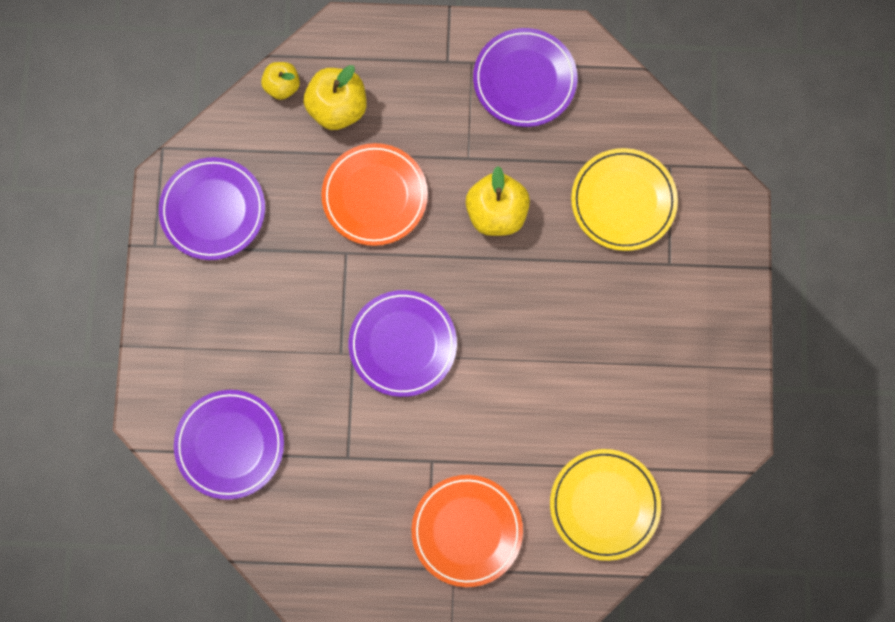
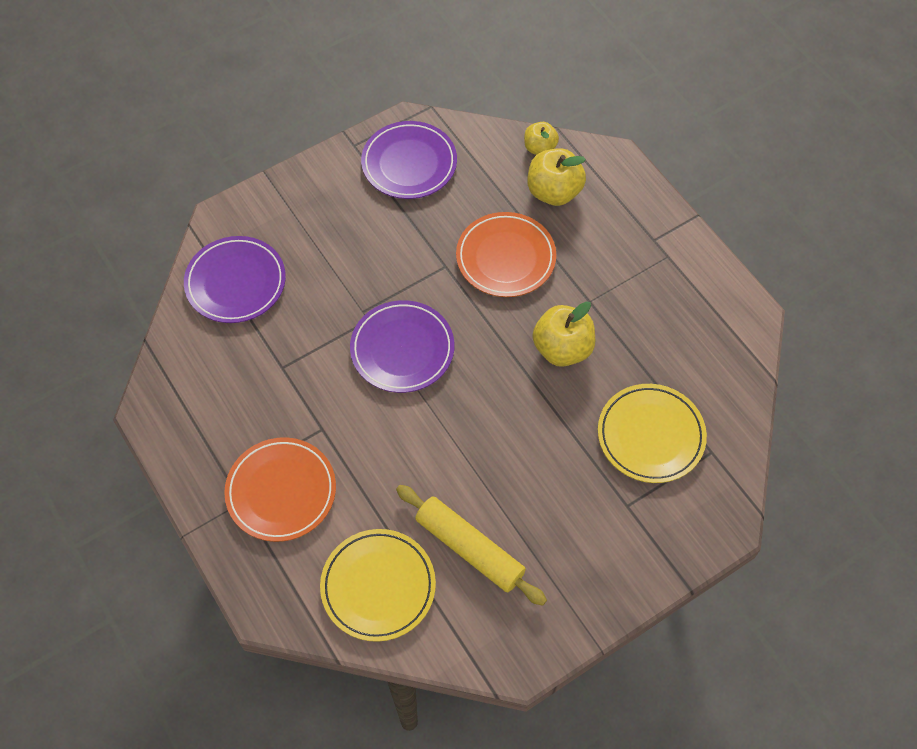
camera: 55 degrees right, 15 degrees down
purple plate [473,28,577,127] -> none
none -> yellow rolling pin [396,485,547,606]

